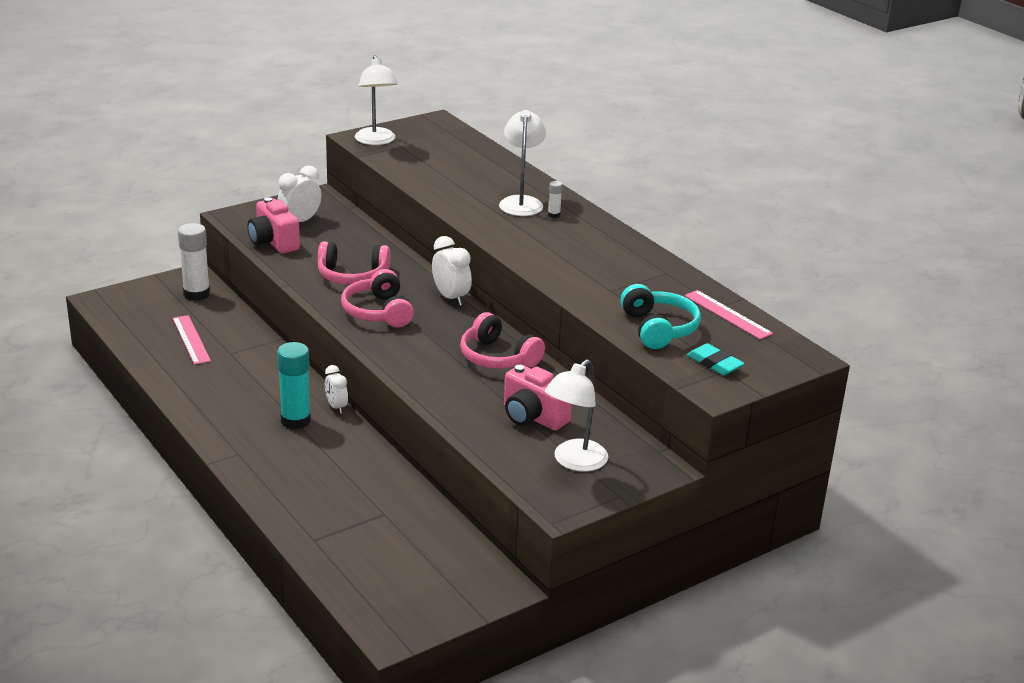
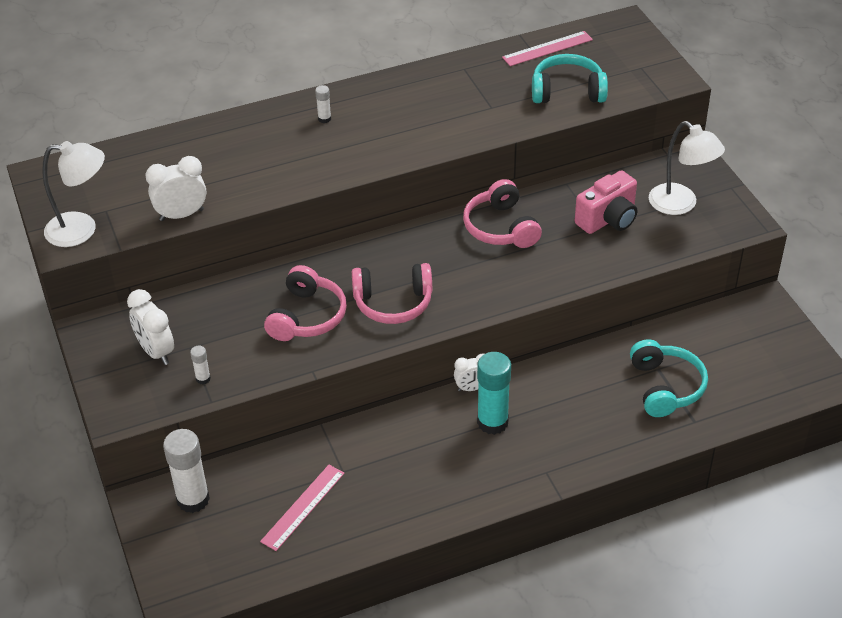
camera: 75 degrees left, 15 degrees up
pink ruler [173,315,211,365] -> pink ruler turned 45 degrees counterclockwise [260,465,345,551]
pink camera [247,197,300,253] -> white glue stick [190,345,211,384]
white clock [432,236,472,306] -> white clock moved to [145,156,206,221]
pink headphones [460,312,545,369] -> pink headphones turned 105 degrees clockwise [463,179,542,248]
white lamp [499,110,546,216] -> none
turquoise eraser [687,343,745,375] -> none
none -> turquoise headphones [630,339,708,417]

